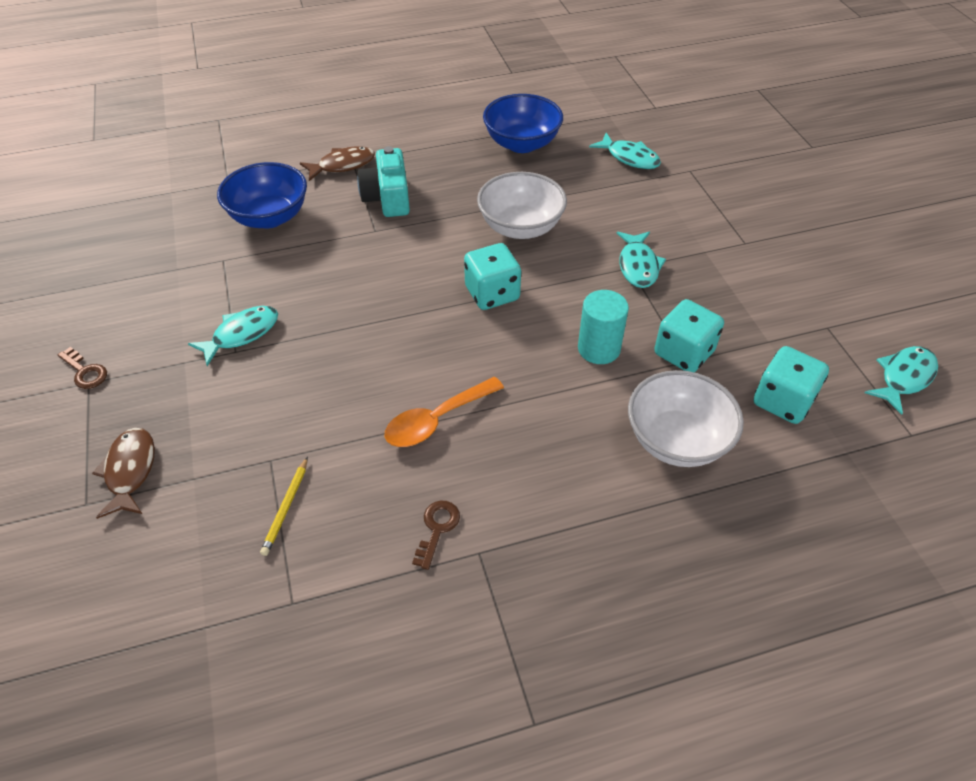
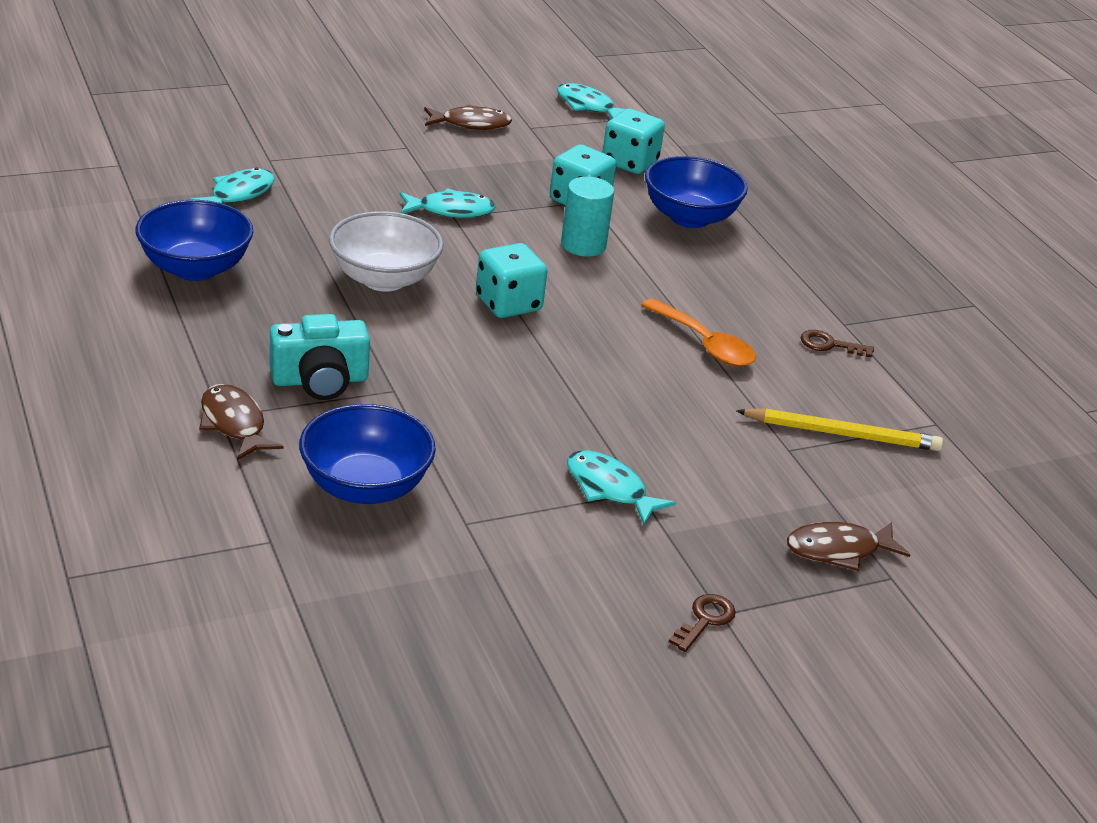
camera: 100 degrees left, 15 degrees down
yellow pencil [260,457,308,556] -> yellow pencil [736,408,943,451], size x1.71
white bowl [628,370,744,467] -> blue bowl [645,156,748,228]
none -> brown fish [424,105,512,130]

